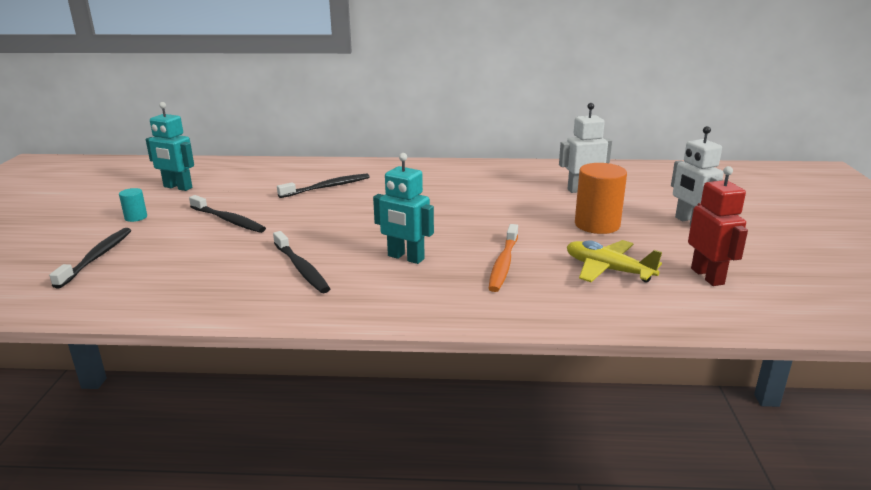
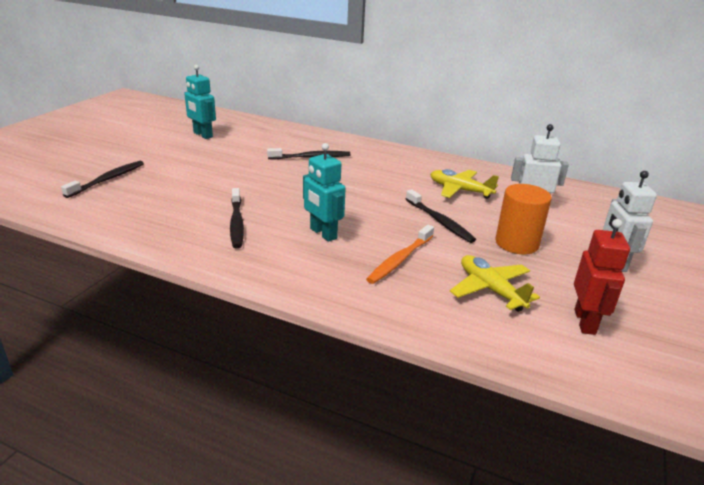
camera: 20 degrees right, 5 degrees up
turquoise cylinder [119,188,147,222] -> none
black toothbrush [189,195,266,233] -> black toothbrush moved to [406,189,476,243]
none -> yellow plane [430,169,499,199]

